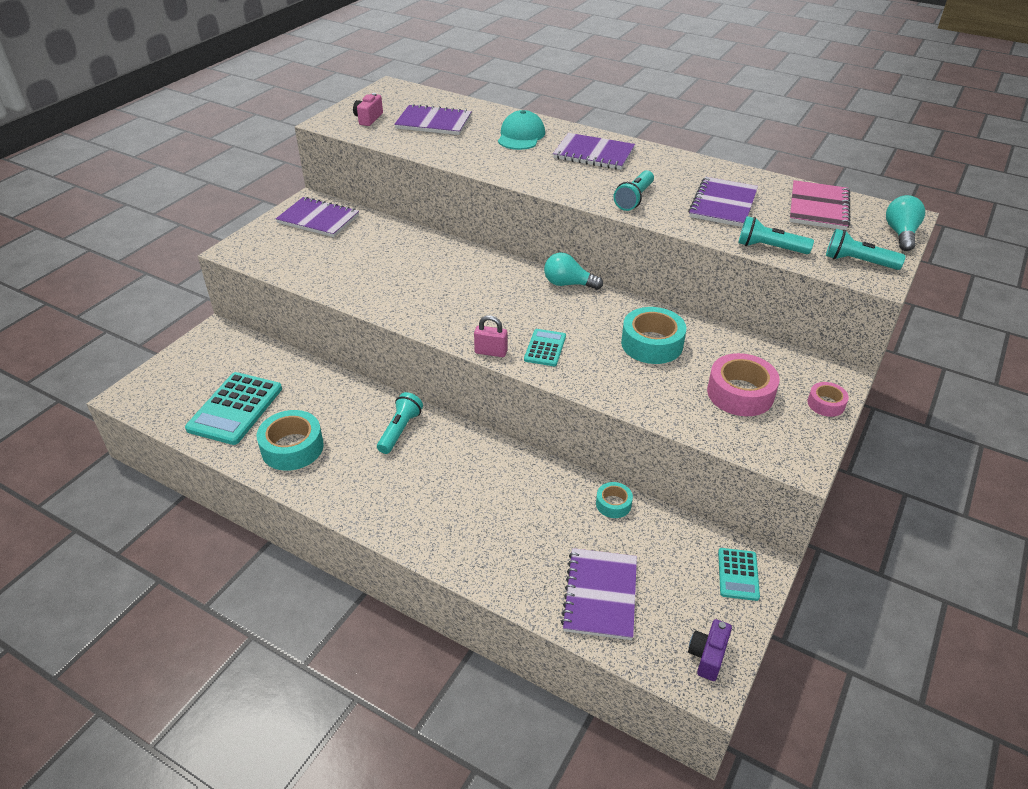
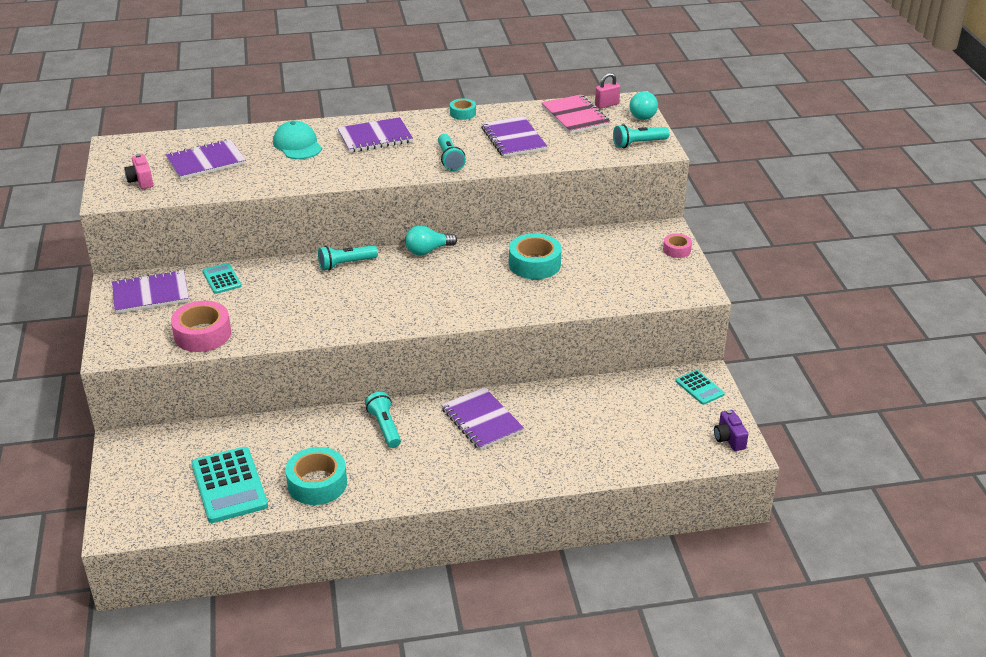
camera: 40 degrees left, 5 degrees down
pink padlock [474,315,507,357] -> pink padlock moved to [595,73,620,109]
turquoise calculator [524,329,566,366] -> turquoise calculator moved to [203,263,242,294]
purple notebook [561,548,637,640] -> purple notebook moved to [441,387,524,450]
turquoise tape [596,482,633,518] -> turquoise tape moved to [450,99,476,120]
pink tape [707,353,780,416] -> pink tape moved to [171,301,231,352]
turquoise flashlight [738,216,814,254] -> turquoise flashlight moved to [318,245,378,271]
turquoise light bulb [886,195,925,251] -> turquoise light bulb turned 150 degrees counterclockwise [629,91,658,120]

